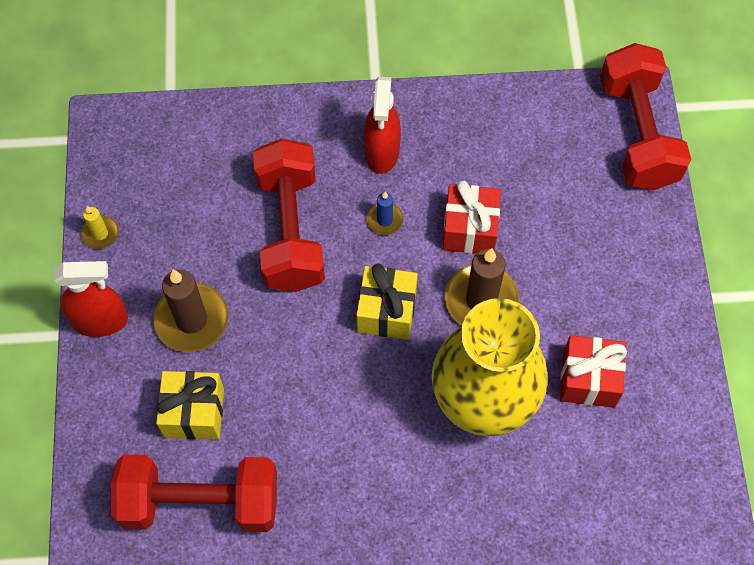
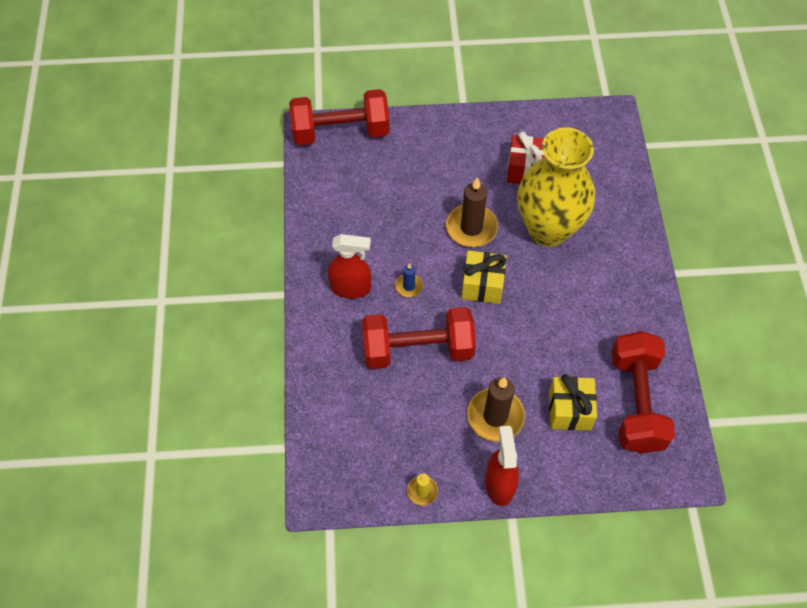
camera: 90 degrees left, 5 degrees down
red gift [442,181,501,254] -> none

